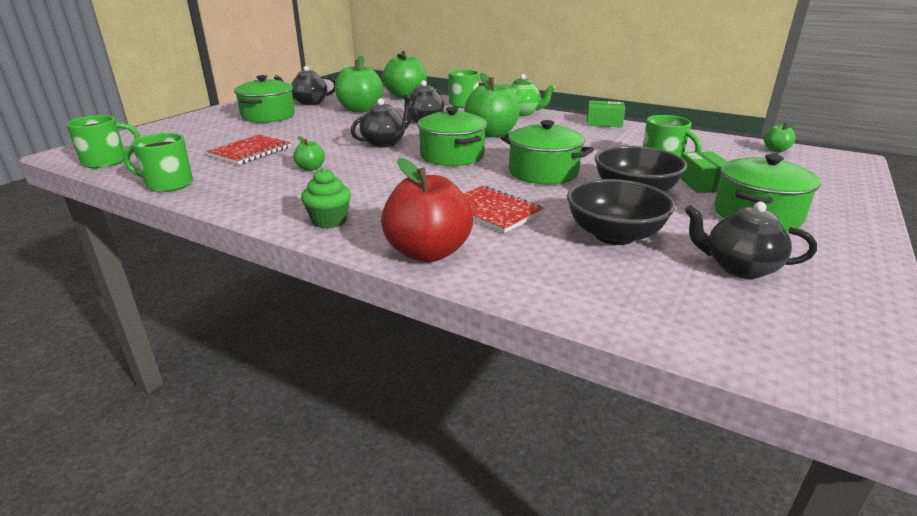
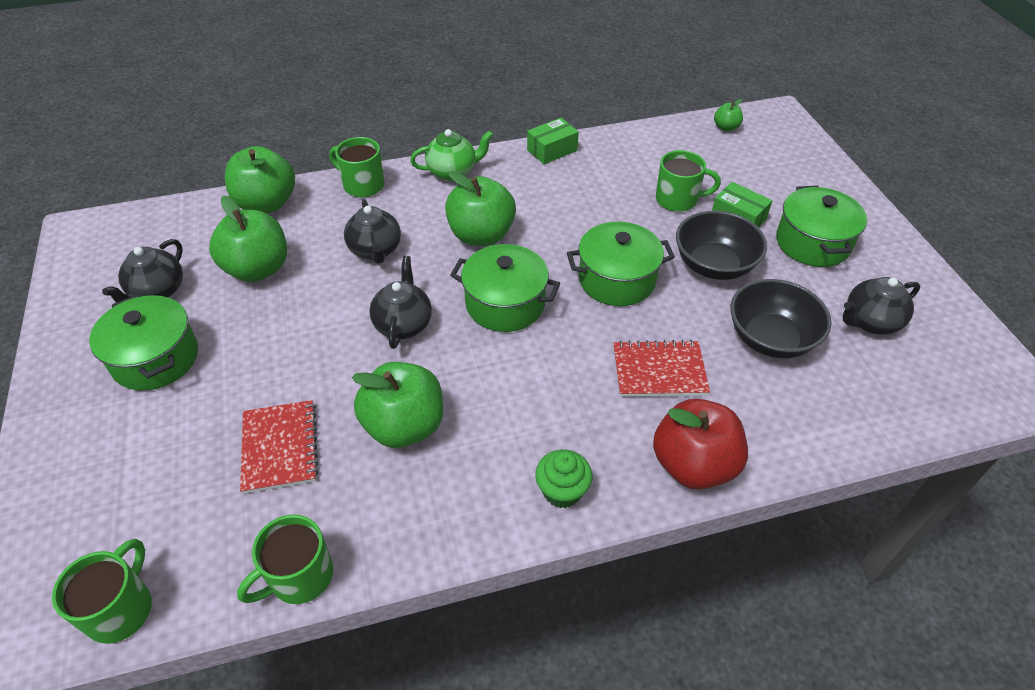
camera: 45 degrees left, 20 degrees up
green apple [293,136,325,171] -> green apple [352,362,443,448], size x2.13

